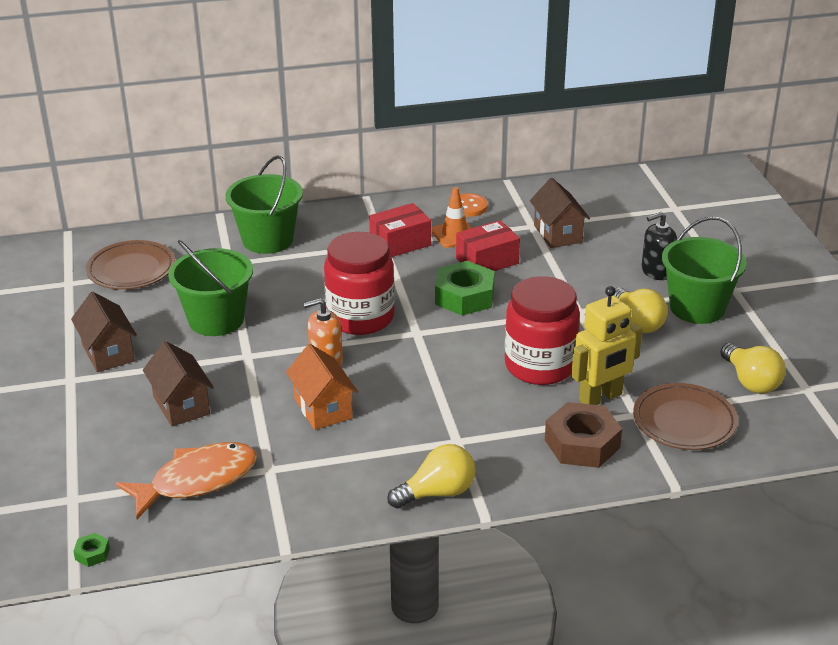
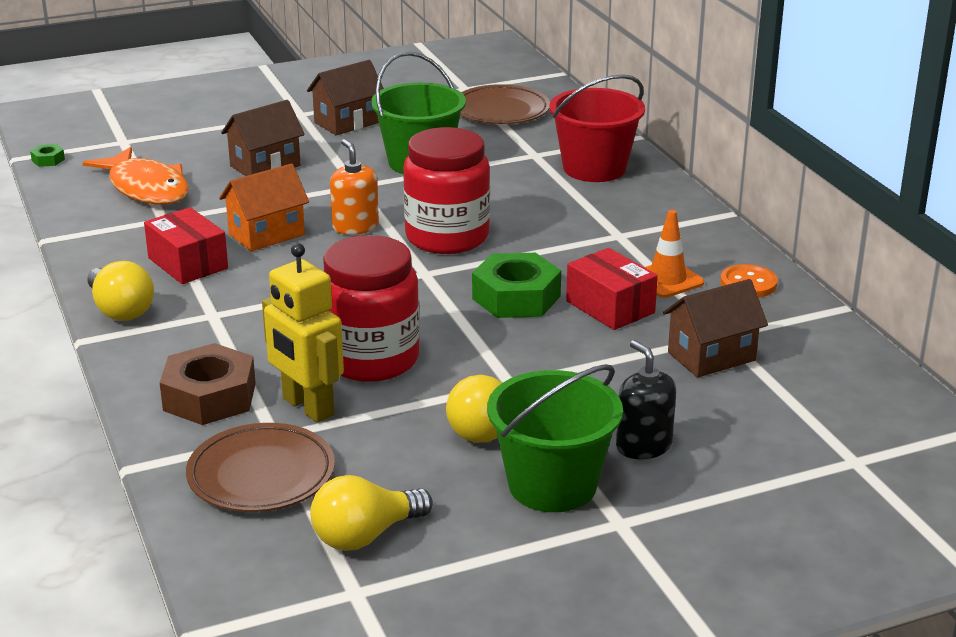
camera: 80 degrees right, 5 degrees down
green bucket [225,155,303,254] -> red bucket [549,74,645,182]
red box [369,203,431,257] -> red box moved to [144,207,228,284]

